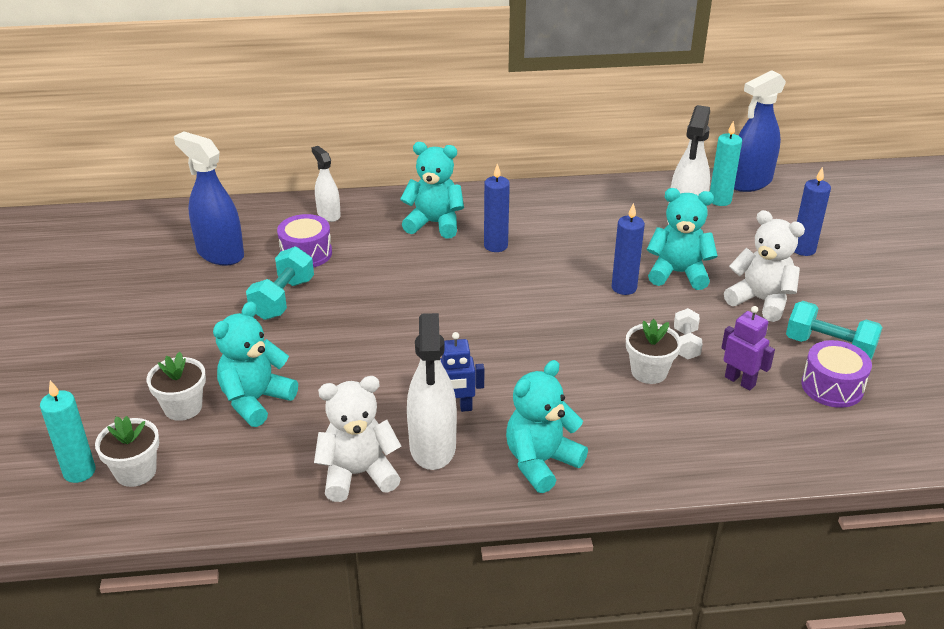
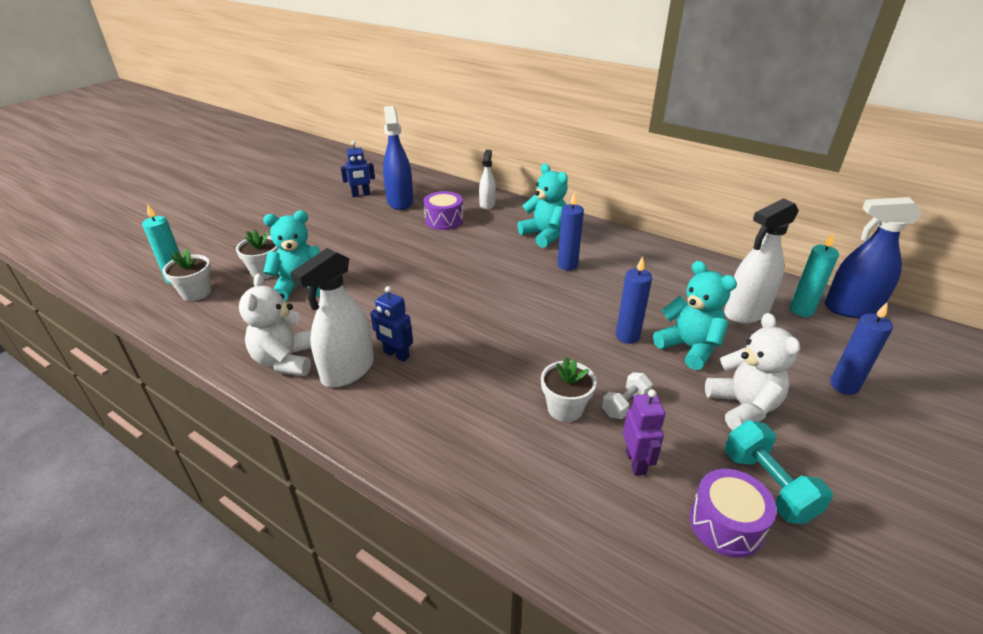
camera: 40 degrees right, 0 degrees up
turquoise dumbbell [246,246,314,320] -> none
white teddy bear [314,376,401,502] -> white teddy bear turned 120 degrees counterclockwise [239,274,311,376]
turquoise teddy bear [506,360,588,493] -> none
none -> blue robot [340,141,375,197]

